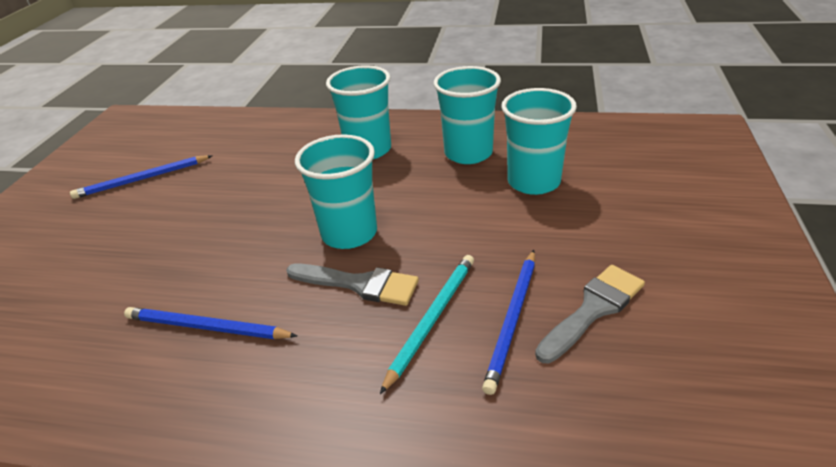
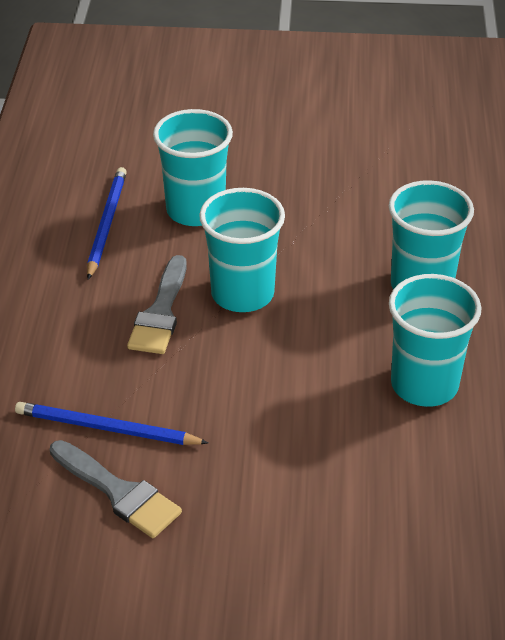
camera: 80 degrees right, 5 degrees up
blue pencil [70,155,212,199] -> none
turquoise pencil [380,255,474,394] -> none
turquoise cup [501,88,577,195] -> turquoise cup moved to [153,109,233,226]

